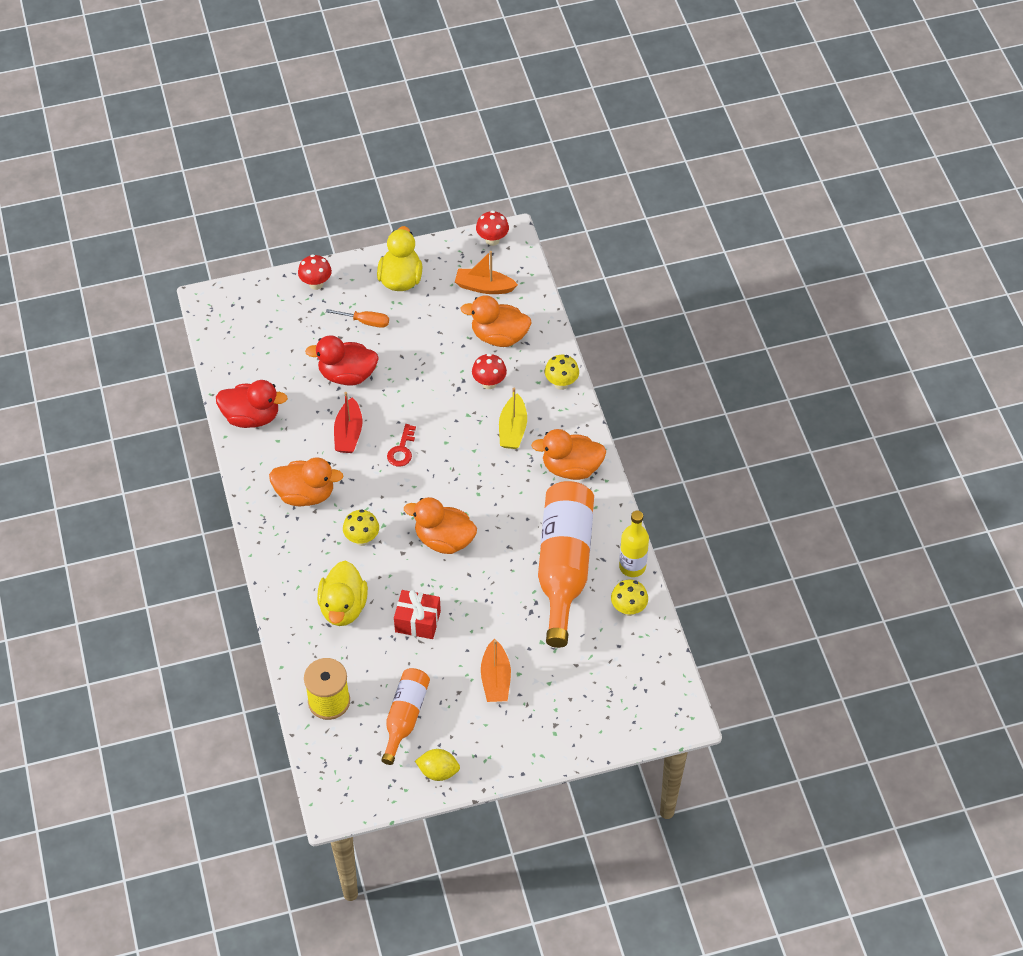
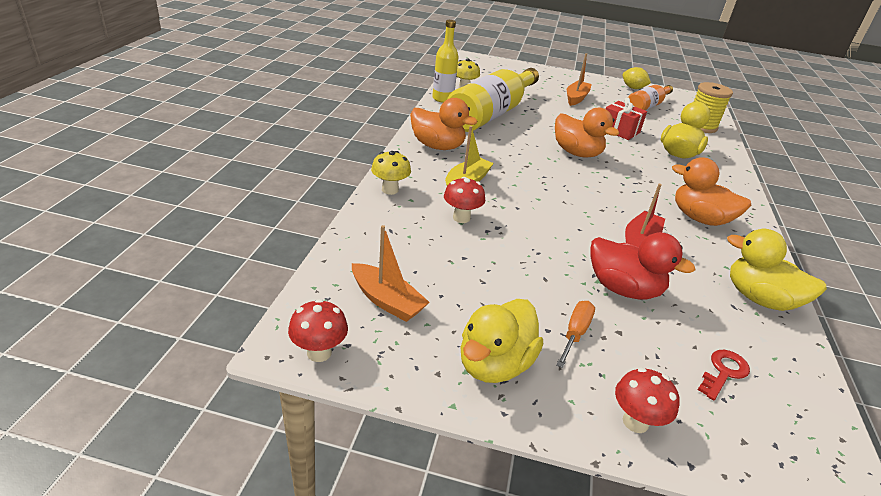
camera: 155 degrees left, 20 degrees down
red duck [216,380,288,428] -> yellow duck [727,229,827,311]
orange screwdriver [326,309,389,328] -> orange screwdriver turned 75 degrees clockwise [556,301,595,368]
yellow mushroom [343,510,379,546] -> none
red key [387,424,416,467] -> red key moved to [698,350,750,400]
orange duck [461,295,532,347] -> none
orange bottle [538,481,594,648] -> yellow bottle [447,68,539,132]

